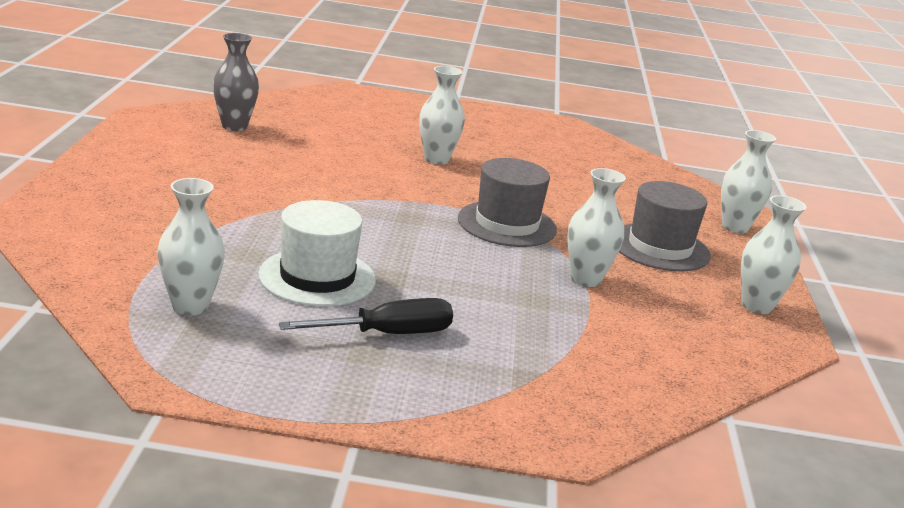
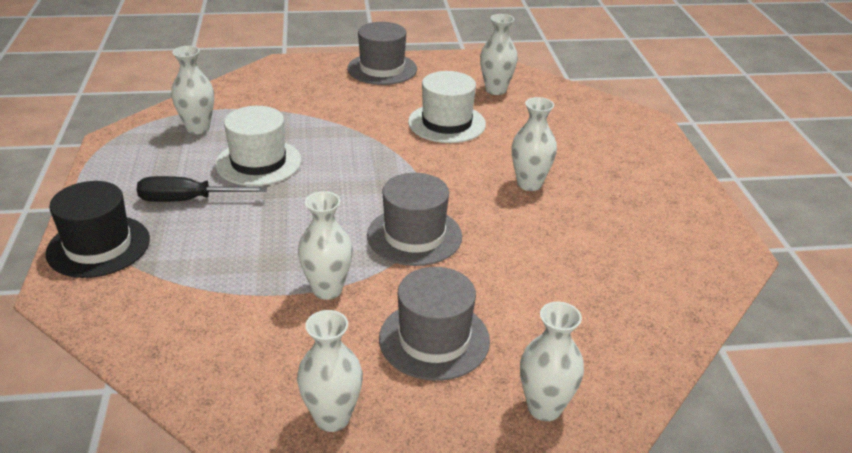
camera: 80 degrees right, 10 degrees up
grey vase [213,33,259,131] -> white vase [480,14,518,95]
black screwdriver [279,298,453,334] -> black screwdriver turned 120 degrees clockwise [137,176,267,202]
none -> black hat [45,181,150,278]
none -> grey hat [347,22,417,85]
none -> white hat [408,71,486,143]

